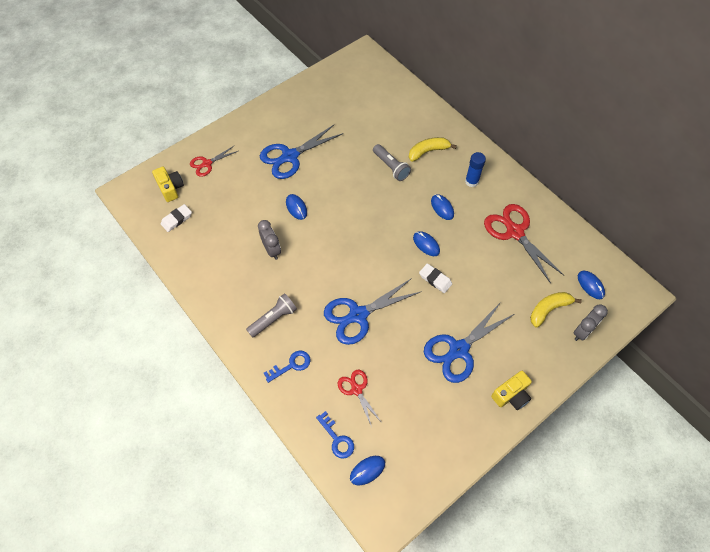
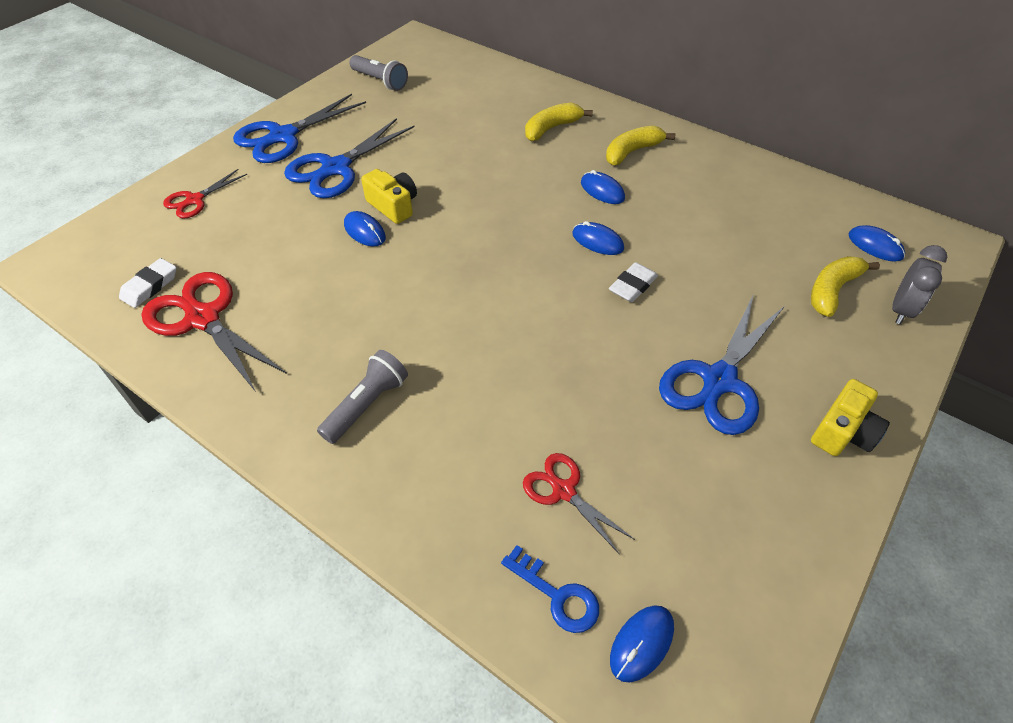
camera: 15 degrees left, 10 degrees down
yellow camera [152,167,184,202] -> yellow camera moved to [361,169,417,224]
grey clock [258,220,281,260] -> none
blue key [264,350,310,383] -> none
blue scissors [324,278,422,345] -> blue scissors moved to [233,94,366,163]
grey flashlight [373,144,411,181] -> grey flashlight moved to [349,55,408,91]
white eraser [419,263,452,293] -> white eraser turned 75 degrees counterclockwise [609,262,658,302]
blue glue stick [465,152,486,187] -> yellow banana [606,125,675,165]
red scissors [484,204,564,284] -> red scissors moved to [141,272,287,392]

